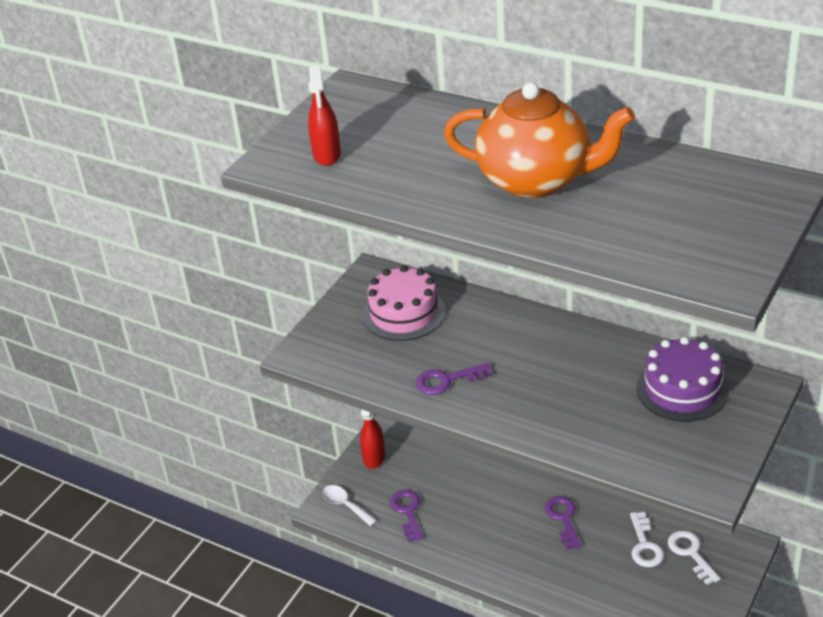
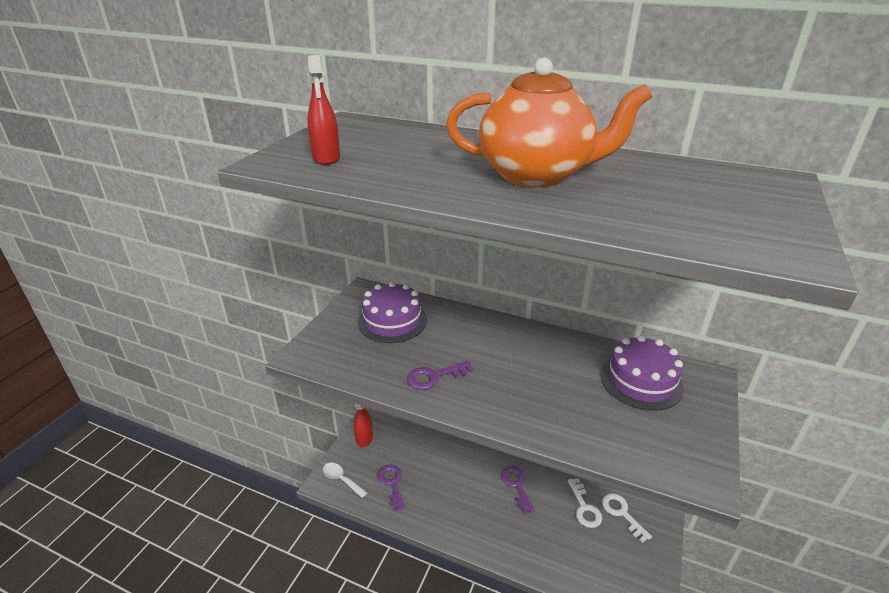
camera: 10 degrees left, 5 degrees down
pink cake [363,265,446,341] -> purple cake [358,282,427,343]

